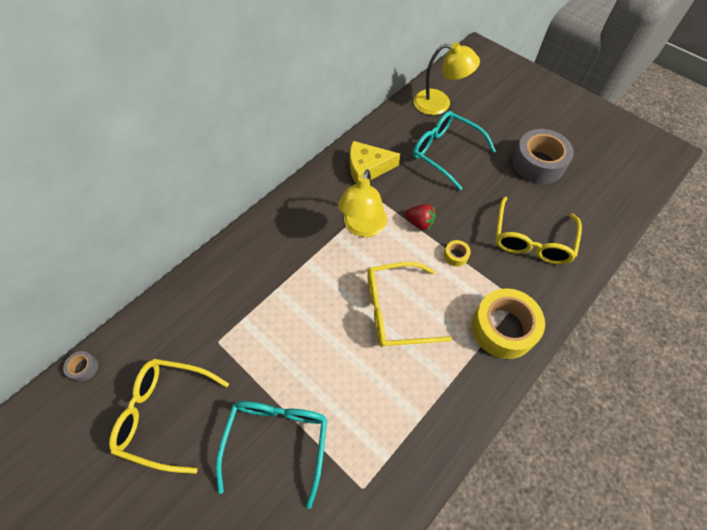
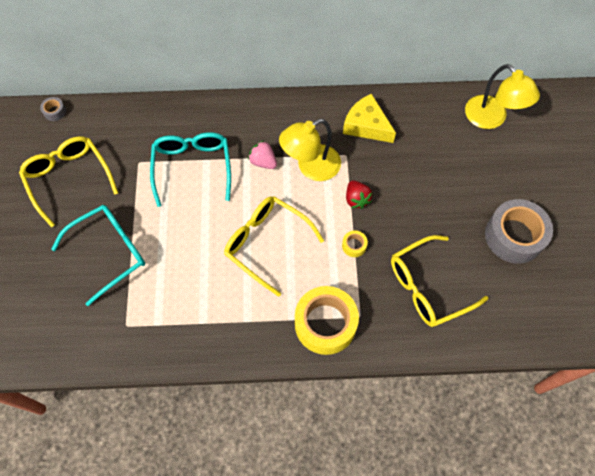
camera: 45 degrees right, 5 degrees up
turquoise glasses [413,111,496,191] -> turquoise glasses moved to [150,132,231,207]
none -> pink strawberry [248,141,277,169]

